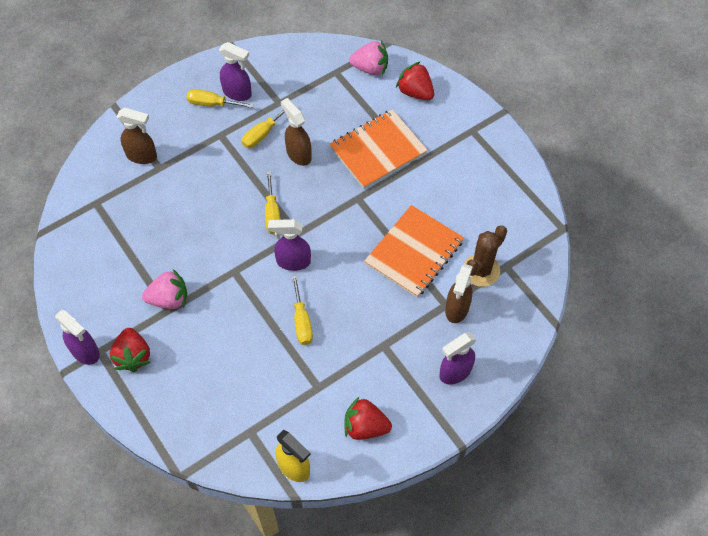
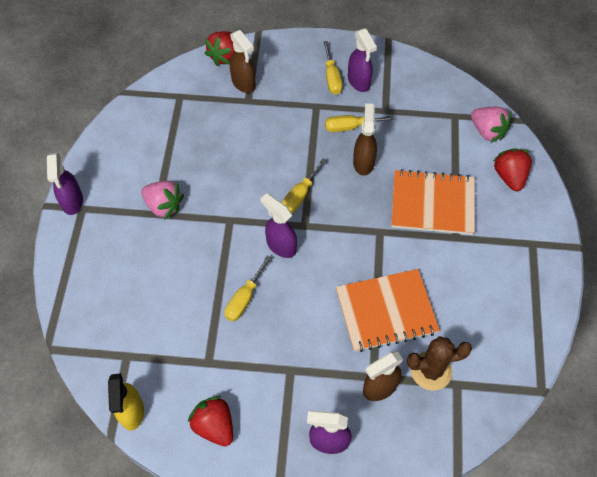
camera: 40 degrees right, 0 degrees up
red strawberry [109,328,151,372] -> red strawberry moved to [205,31,235,66]
yellow screwdriver [186,89,254,108] -> yellow screwdriver turned 150 degrees counterclockwise [323,41,342,95]

